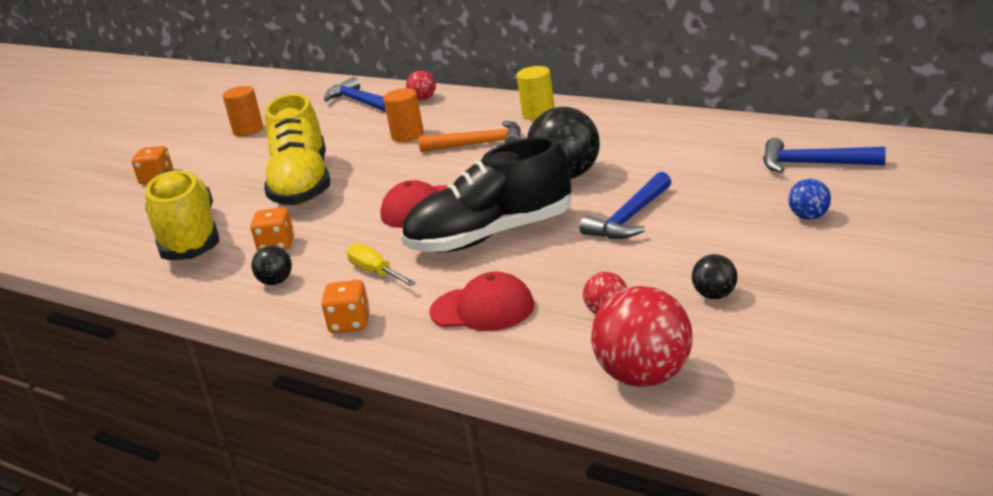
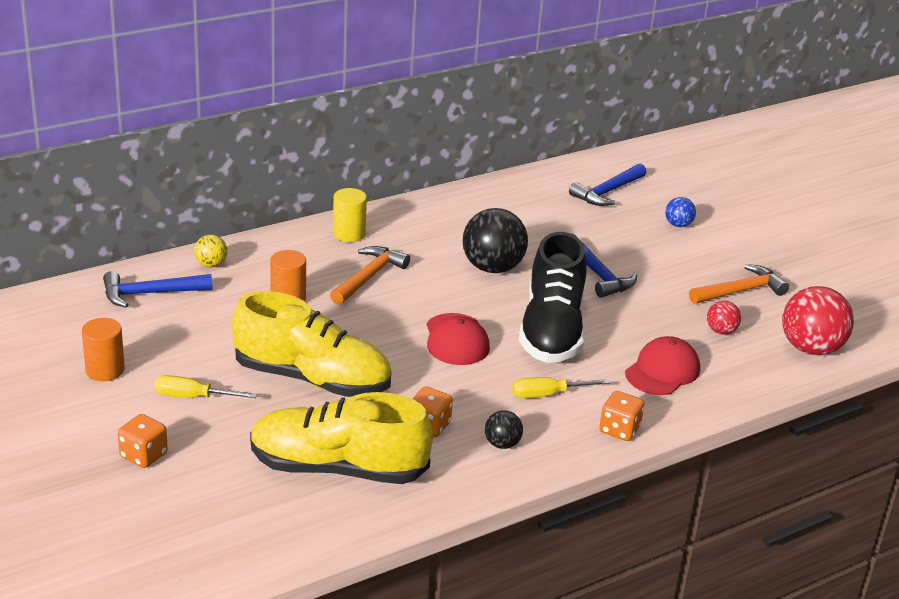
camera: 70 degrees left, 5 degrees up
red ball [406,71,436,101] -> yellow ball [194,235,227,267]
black ball [692,254,737,299] -> orange hammer [689,264,789,304]
none -> yellow screwdriver [154,375,257,398]

